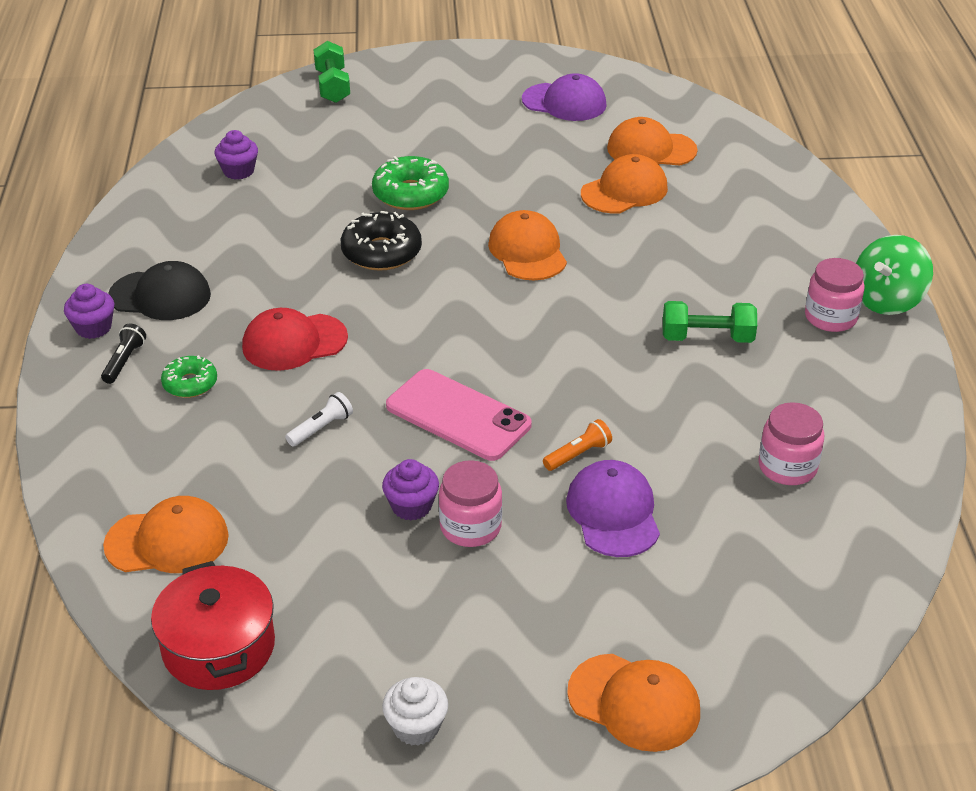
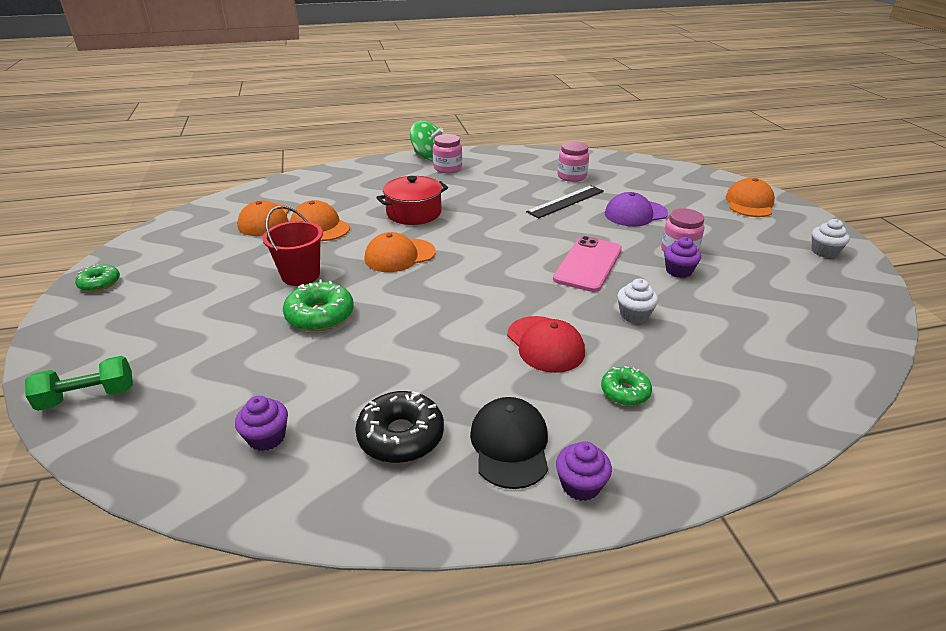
camera: 100 degrees left, 5 degrees down
black flashlight [101,323,146,384] -> none
orange cap [103,496,229,573] -> none
red pot [151,561,275,690] -> red pot moved to [376,176,448,225]
white flashlight [285,392,353,446] -> white cupcake [617,279,658,323]
black donut [341,211,422,271] -> black donut moved to [355,391,444,463]
purple cap [522,73,607,121] -> none
orange flashlight [543,419,612,471] -> none
green dumbbell [663,301,757,343] -> none
none -> green donut [75,264,120,292]
none -> red bucket [262,206,323,286]
none -> black ruler [526,185,604,218]

